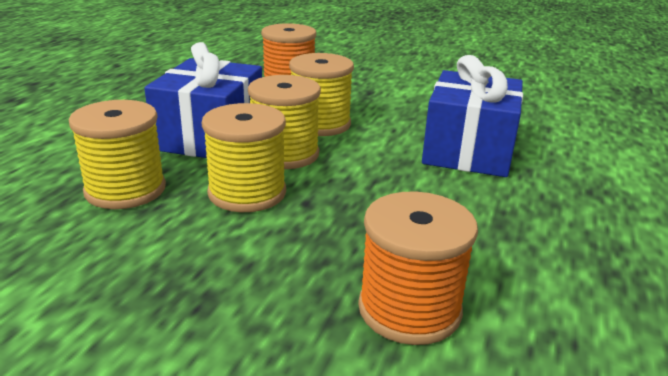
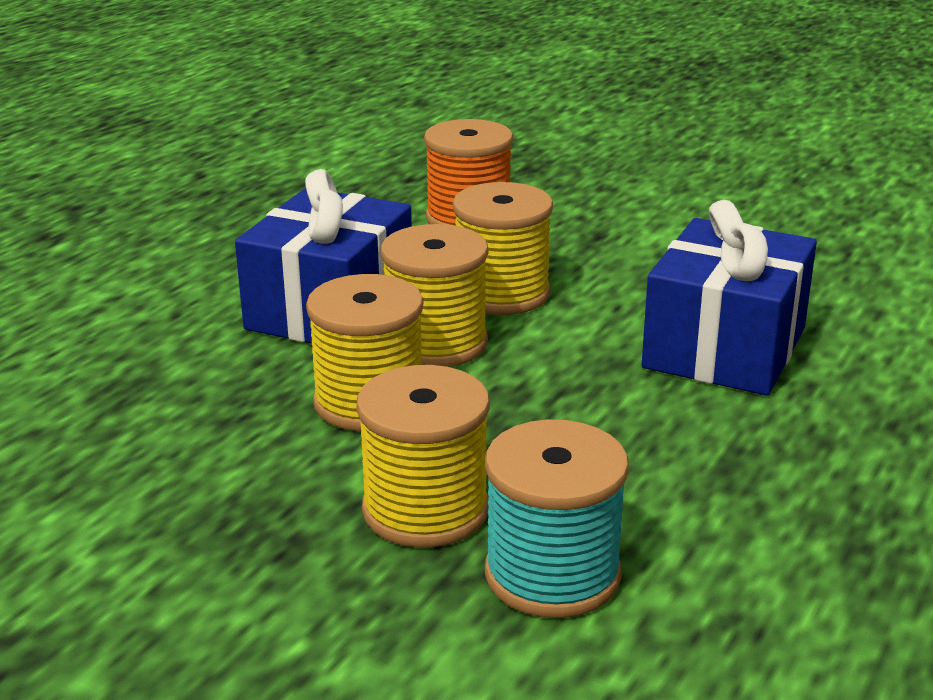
camera: 10 degrees right, 0 degrees up
yellow spool [69,100,166,209] -> yellow spool moved to [356,365,490,547]
orange spool [358,192,478,345] -> turquoise spool [485,419,629,618]

